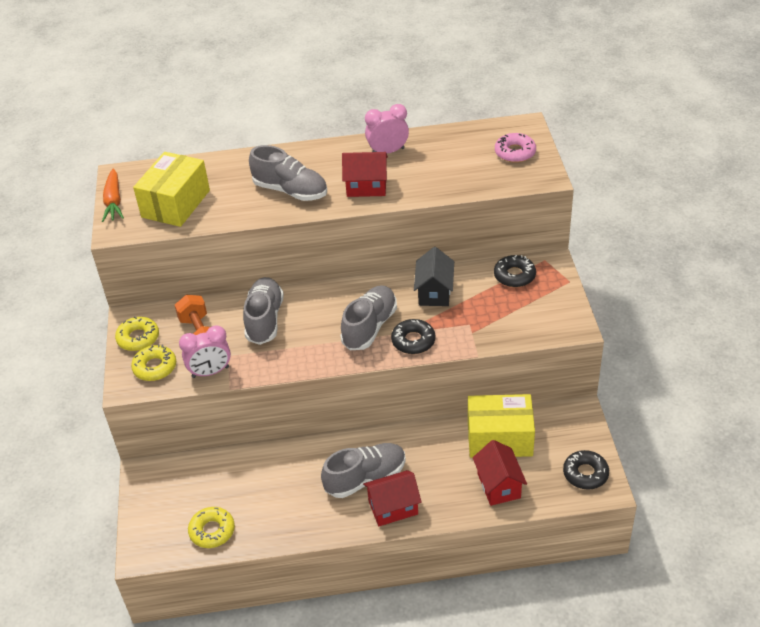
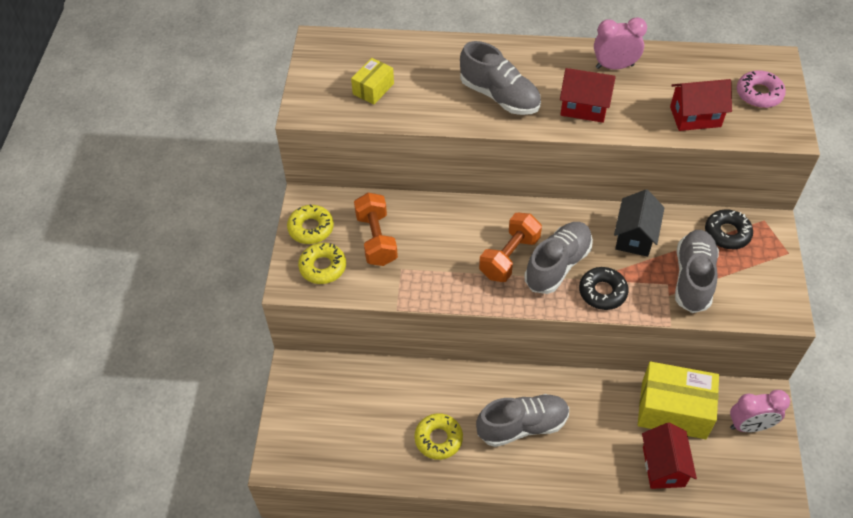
camera: 10 degrees right, 10 degrees up
orange carrot [102,169,124,222] -> none
yellow box [133,152,210,227] -> yellow box [351,58,394,105], size x0.53
pink clock [179,325,231,378] -> pink clock moved to [730,390,790,432]
yellow donut [188,507,235,548] -> yellow donut moved to [414,413,463,460]
grey shoe [243,277,284,345] -> grey shoe moved to [675,230,719,313]
red house [363,470,422,526] -> red house moved to [670,79,732,131]
black donut [563,450,609,490] -> none
none -> orange dumbbell [479,213,542,282]

